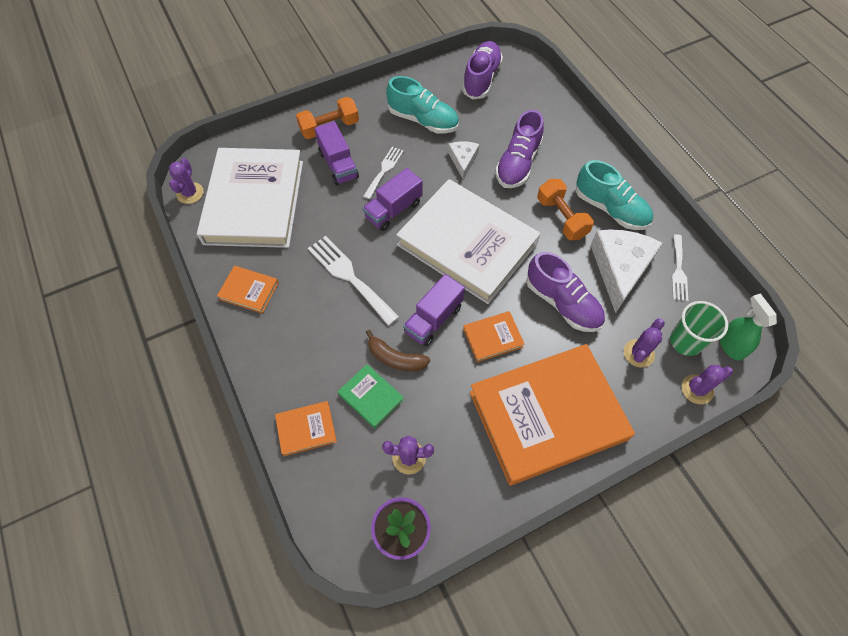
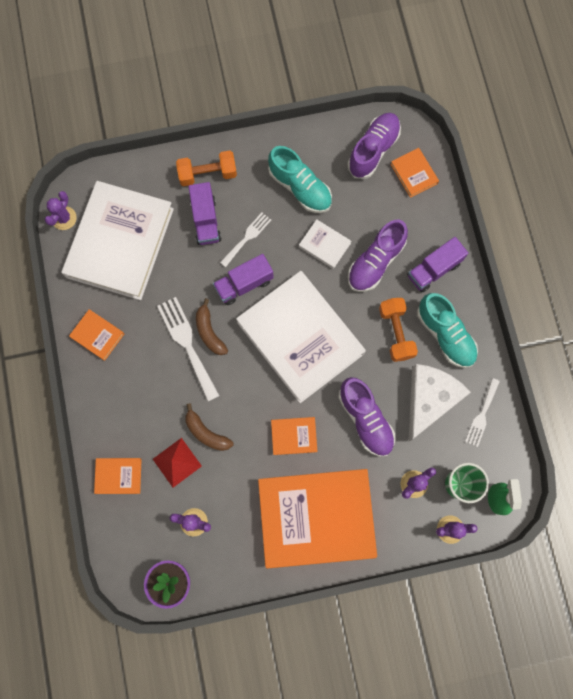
camera: 15 degrees right, 15 degrees up
green book [338,364,404,429] -> red pyramid [153,438,202,488]
purple truck [403,274,465,346] -> purple truck moved to [407,237,468,292]
white cheese [448,141,480,180] -> white book [299,219,351,269]
none -> brown banana [196,298,228,355]
none -> orange book [390,148,439,198]

